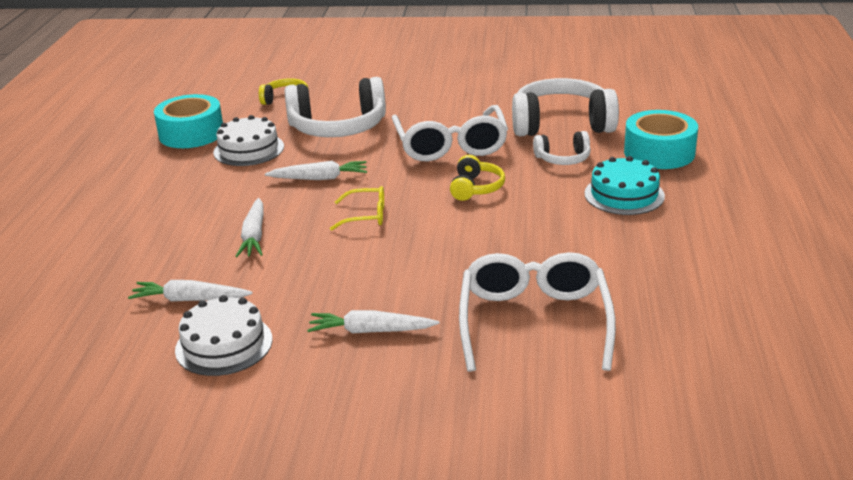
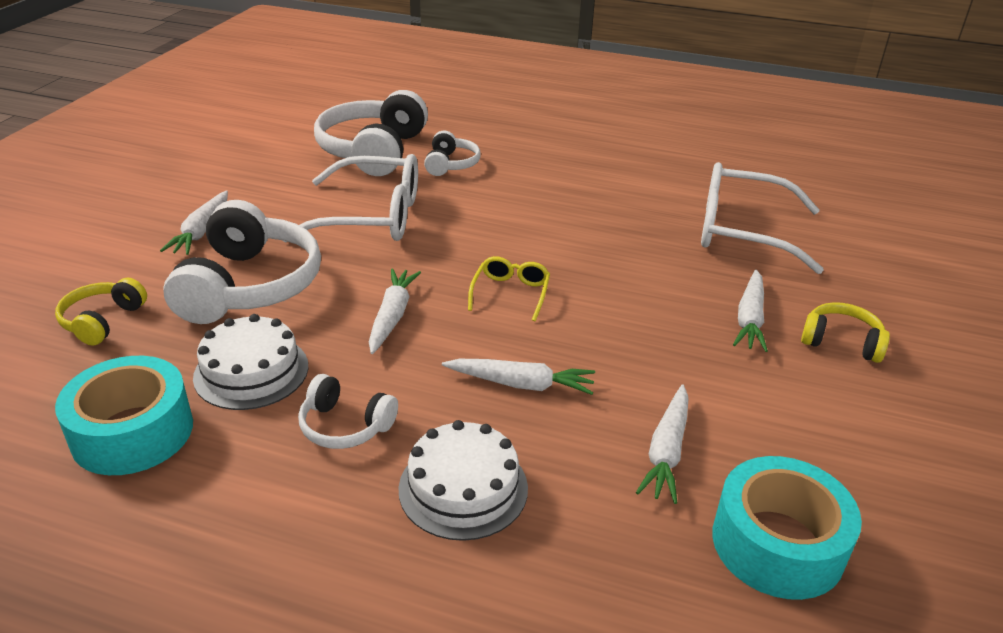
camera: 80 degrees left, 5 degrees up
white cake [175,295,273,376] -> white cake moved to [398,420,528,541]
yellow headphones [450,155,505,201] -> yellow headphones moved to [801,302,890,363]
turquoise cake [585,156,665,215] -> none
turquoise tape [624,110,698,169] -> turquoise tape moved to [712,456,862,600]
none -> white carrot [160,190,228,255]
none -> white headphones [298,374,398,449]

